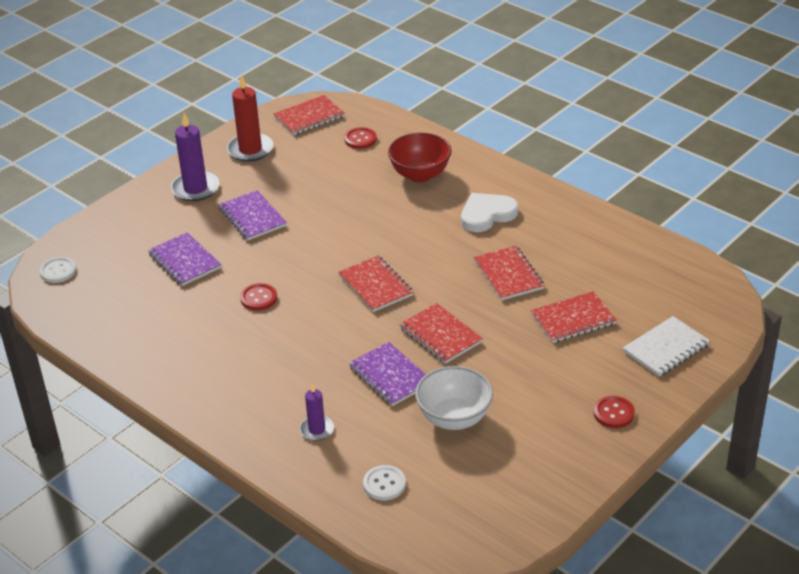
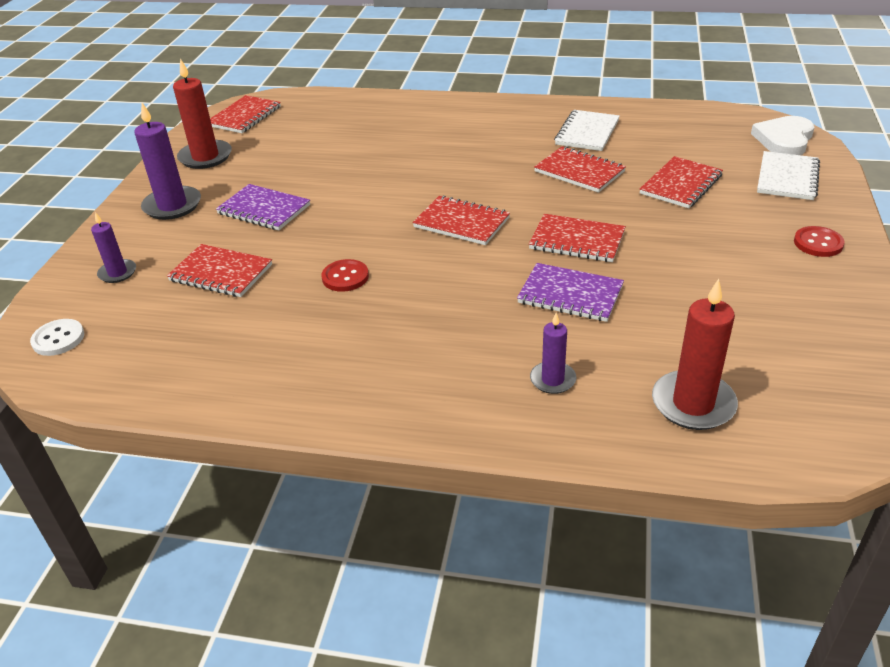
camera: 30 degrees left, 0 degrees up
purple notebook [148,232,221,286] -> red notebook [167,244,272,297]
red button [344,127,377,149] -> none
white button [363,465,406,501] -> red candle [652,279,738,430]
red bowl [388,133,451,182] -> none
white bowl [415,366,493,430] -> none
white heart [461,193,518,232] -> white heart moved to [751,116,814,155]
none -> purple candle [91,212,136,283]
none -> white notebook [554,110,620,151]

